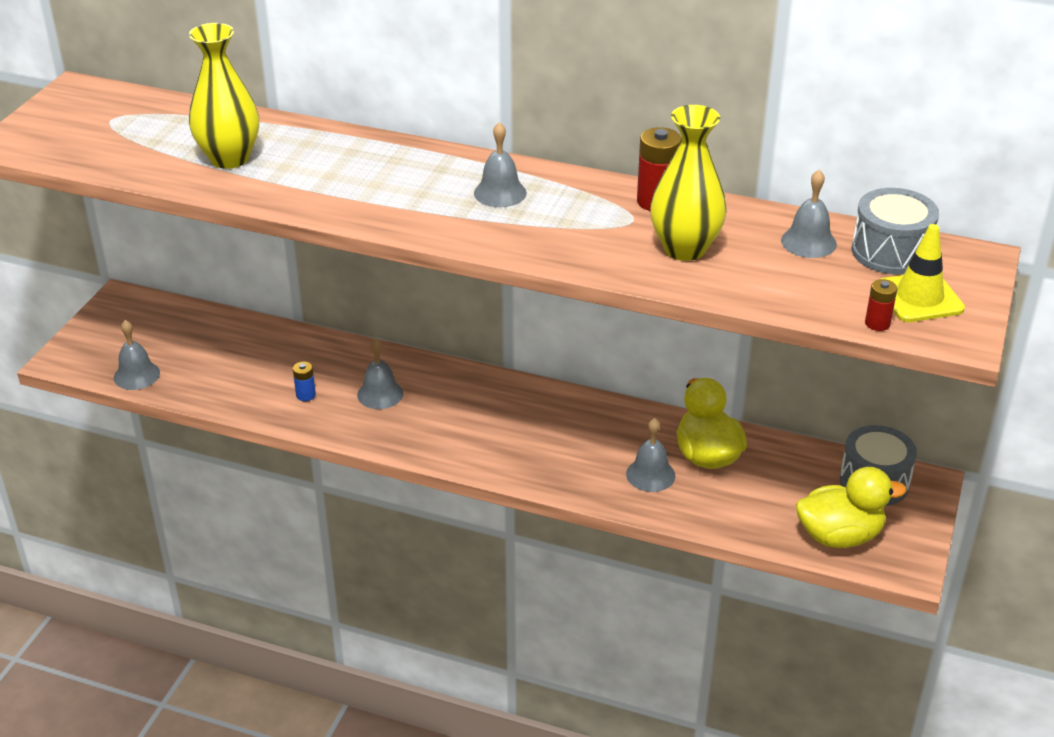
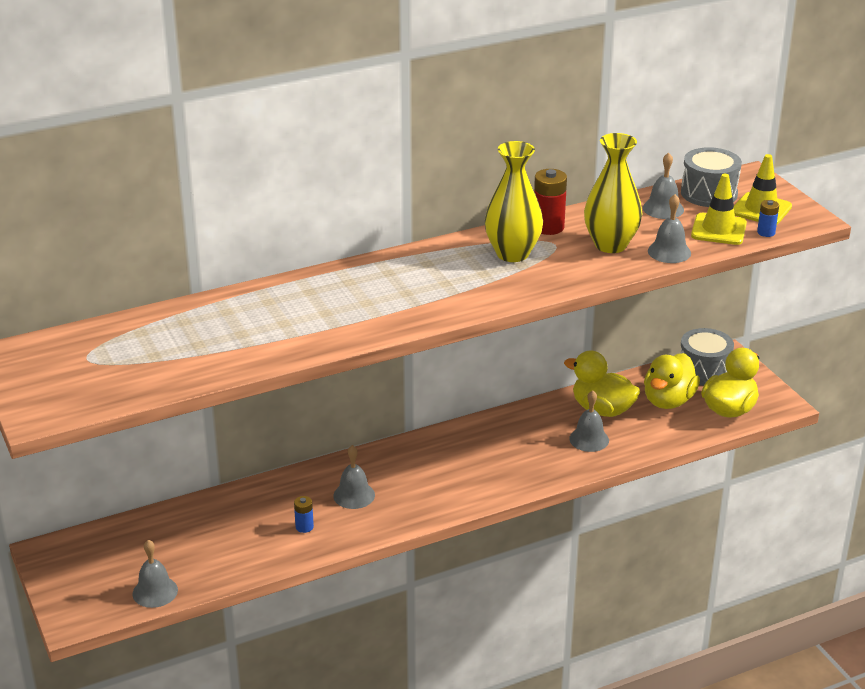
camera: 45 degrees left, 5 degrees down
yellow vase [189,23,259,169] -> yellow vase moved to [485,141,543,262]
grey bell [474,122,527,207] -> grey bell moved to [648,194,691,263]
red battery [865,279,897,331] -> blue battery [757,200,779,237]
none -> yellow duck [644,353,700,409]
none -> yellow traffic cone [691,174,747,245]

